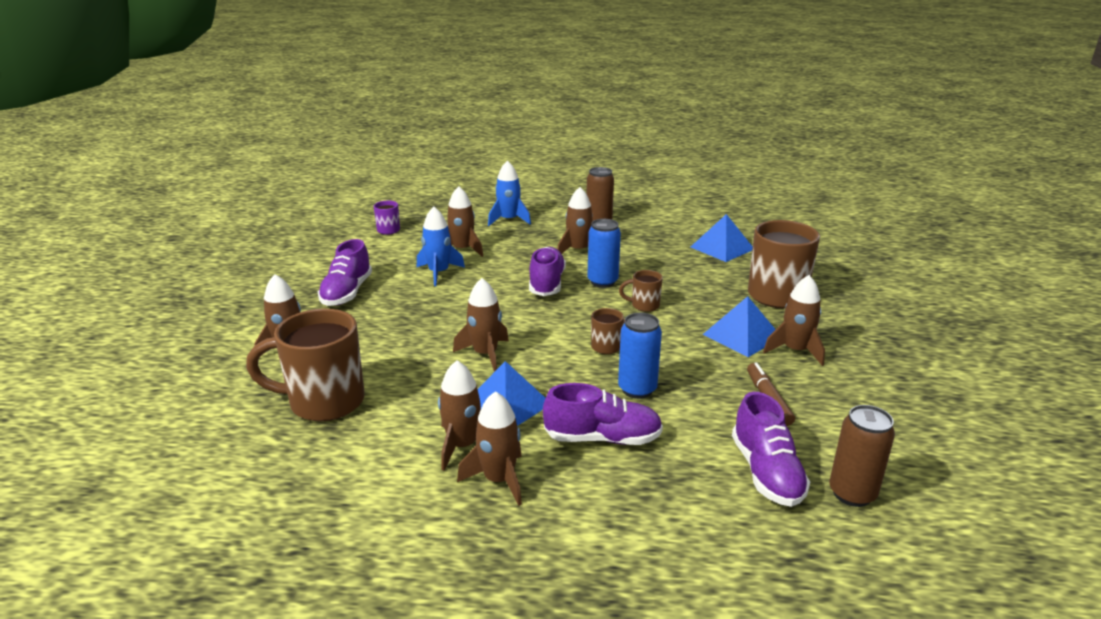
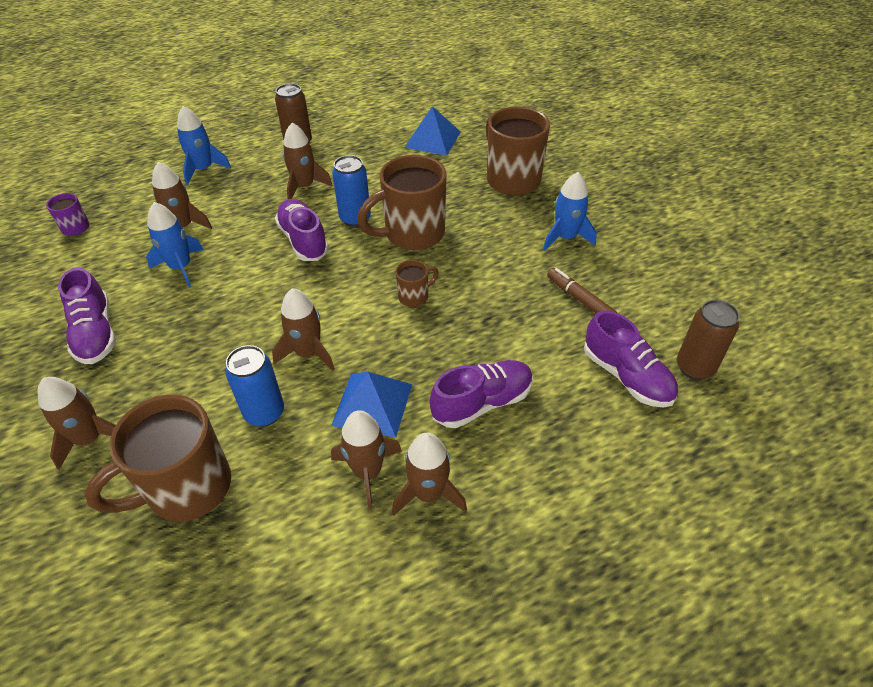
camera: 30 degrees left, 20 degrees up
blue can [618,313,662,399] -> blue can moved to [225,345,284,427]
brown mug [619,270,663,312] -> brown mug [357,155,447,250], size x2.14
blue pyramid [702,296,776,357] -> none
brown rocket [763,275,825,366] -> blue rocket [543,172,597,250]

